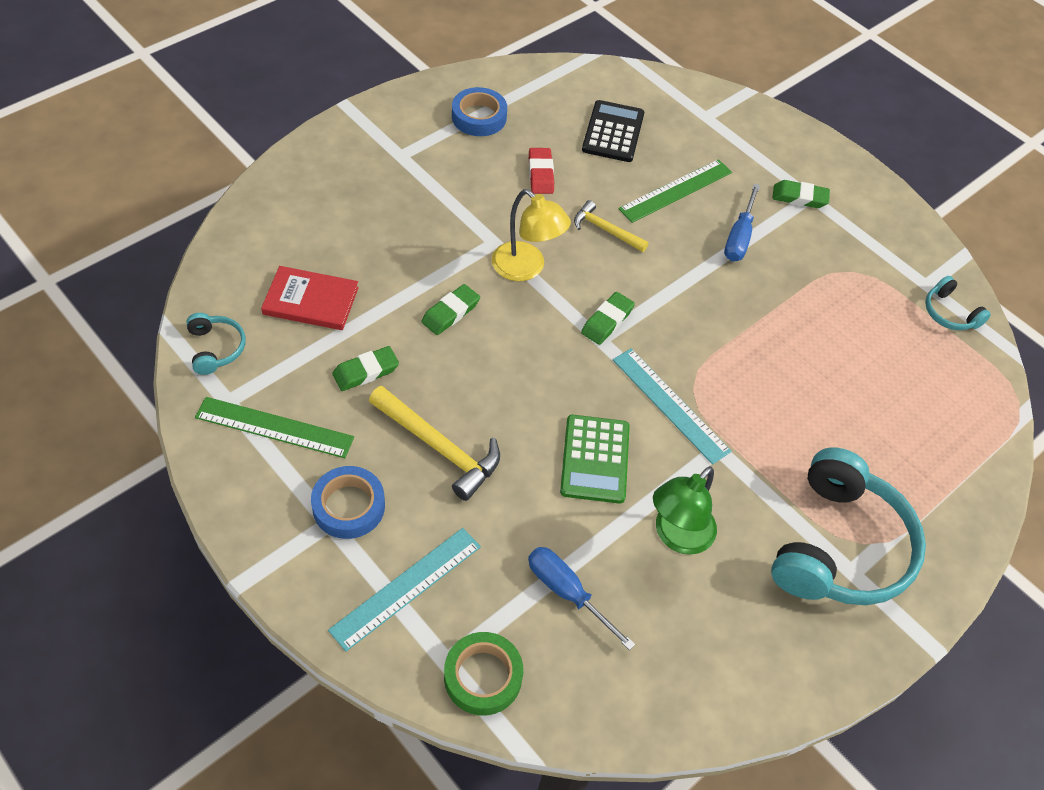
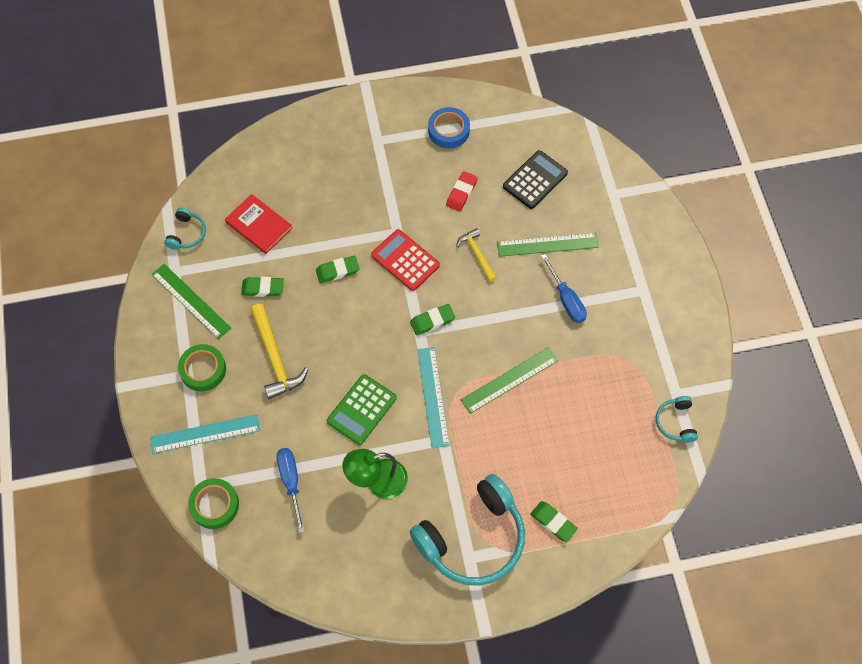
camera: 35 degrees right, 10 degrees up
blue tape [311,466,385,539] -> green tape [178,344,226,391]
yellow lamp [491,189,571,281] -> red calculator [371,229,440,291]
blue screwdriver [724,183,760,262] -> blue screwdriver turned 75 degrees counterclockwise [541,254,587,323]
green eraser [772,180,830,208] -> green eraser moved to [530,501,578,542]
none -> green ruler [461,348,558,414]

